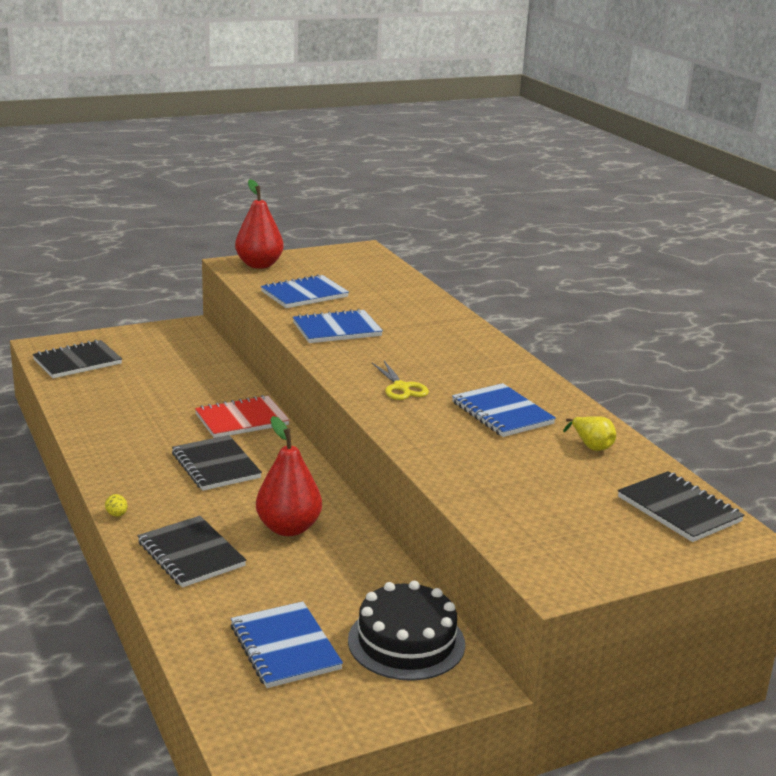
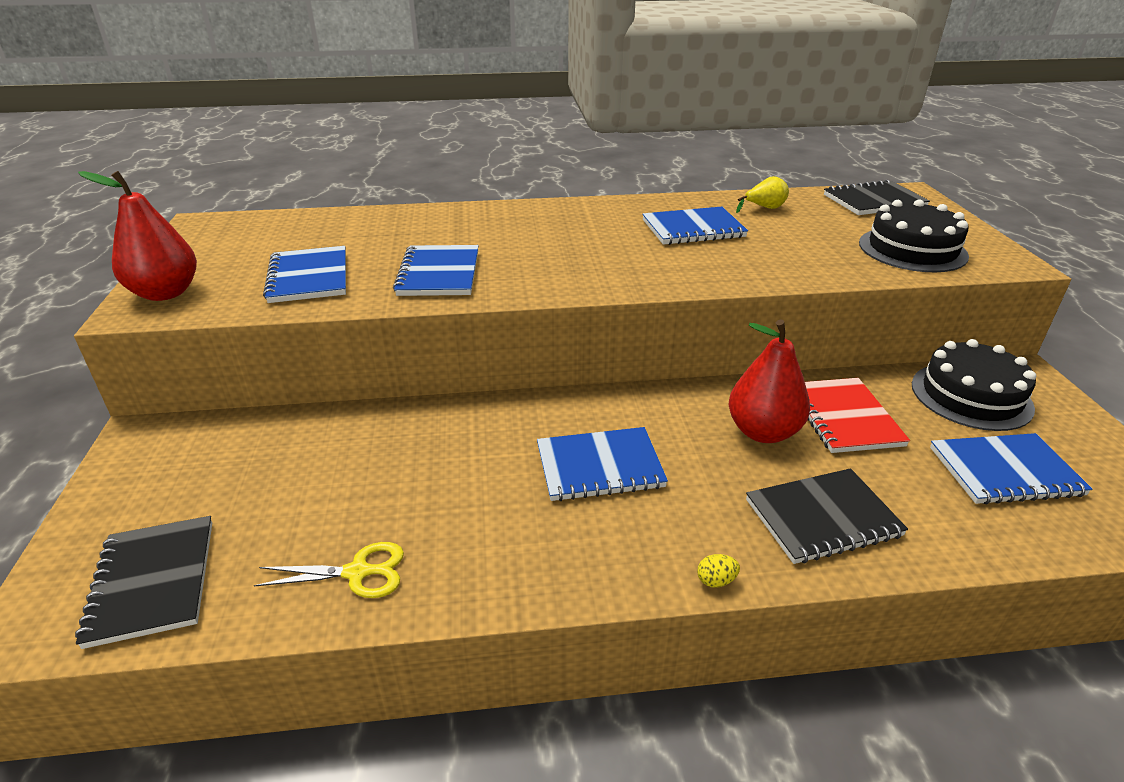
camera: 70 degrees left, 10 degrees up
black notebook [172,435,262,491] -> blue notebook [537,427,668,501]
red notebook [195,395,290,438] -> red notebook moved to [805,378,910,453]
yellow scissors [372,361,429,400] -> yellow scissors moved to [254,542,404,598]
none -> black cake [859,199,969,272]

